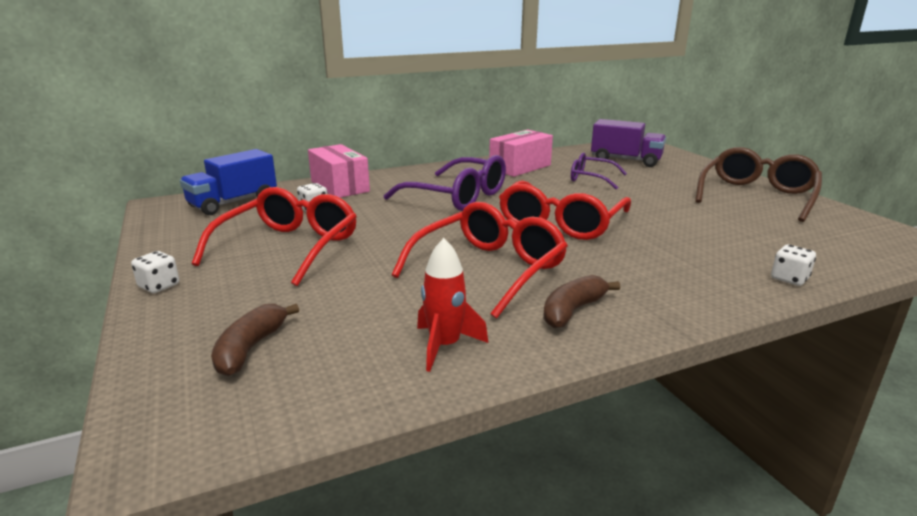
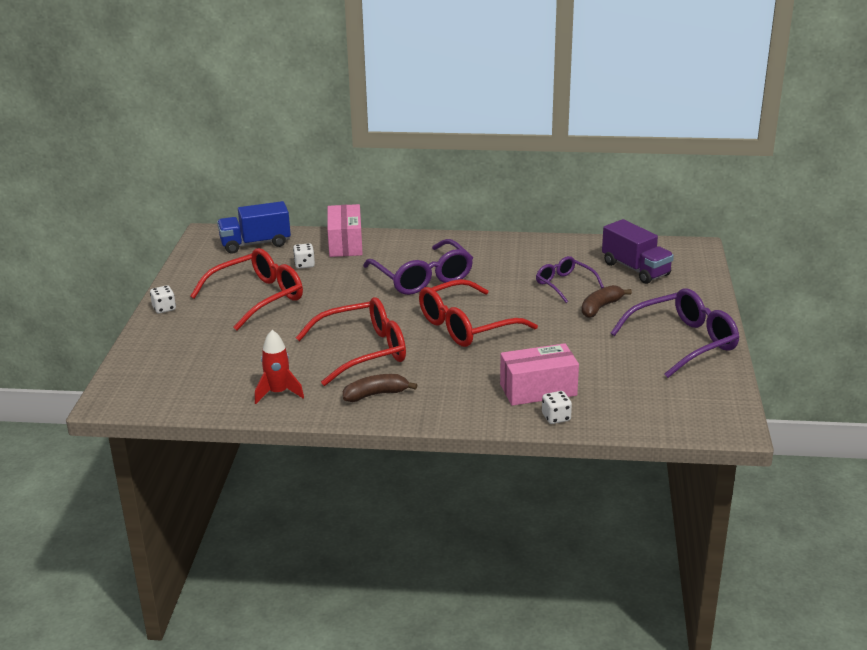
camera: 30 degrees right, 5 degrees up
brown banana [211,304,299,376] -> brown banana moved to [582,285,632,318]
pink box [489,130,553,177] -> pink box moved to [500,343,579,406]
brown glasses [695,147,822,222] -> purple glasses [611,288,739,378]

